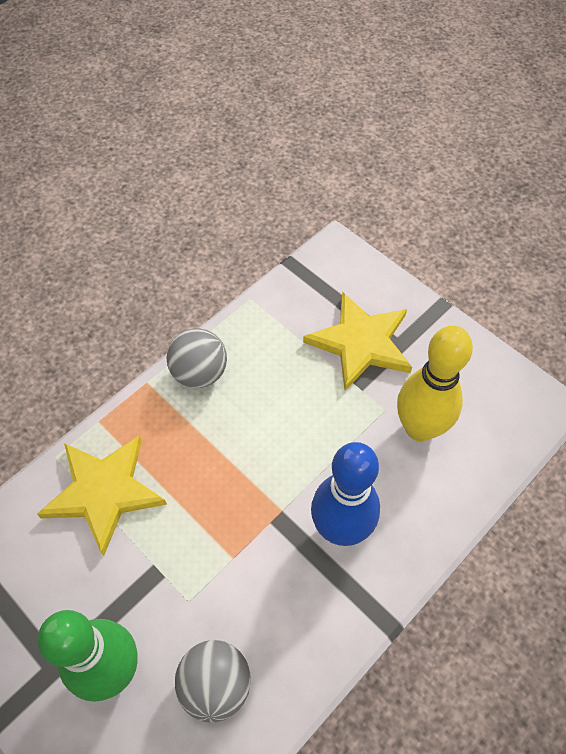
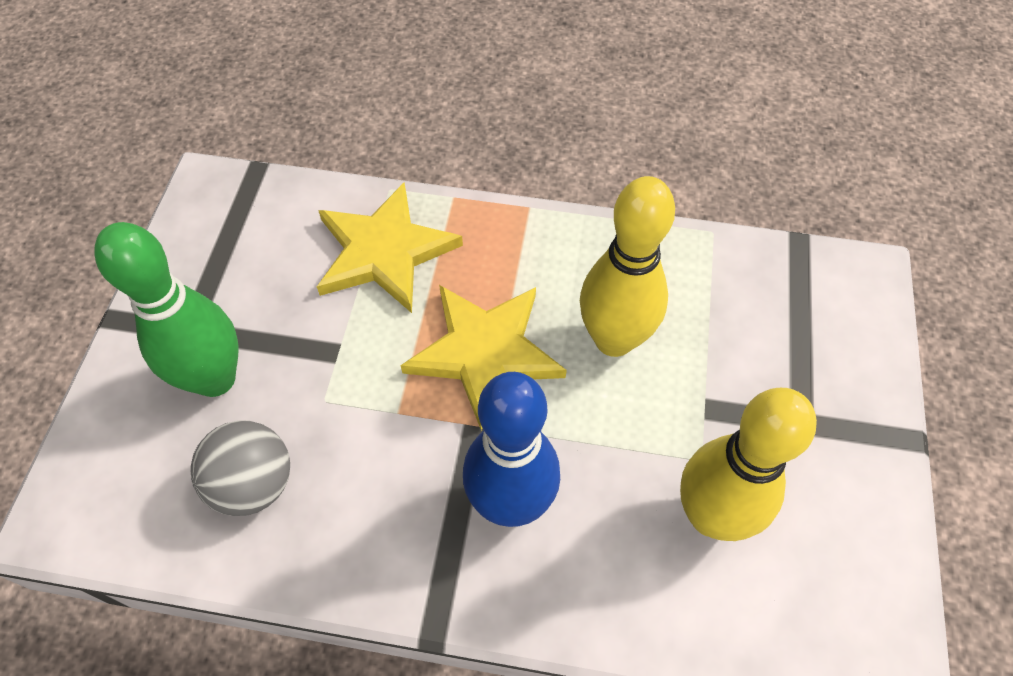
camera: 55 degrees right, 0 degrees up
grey ball [167,328,227,388] -> none
yellow star [303,291,412,391] -> yellow star moved to [401,285,567,430]
none -> yellow bowling pin [580,176,675,357]

